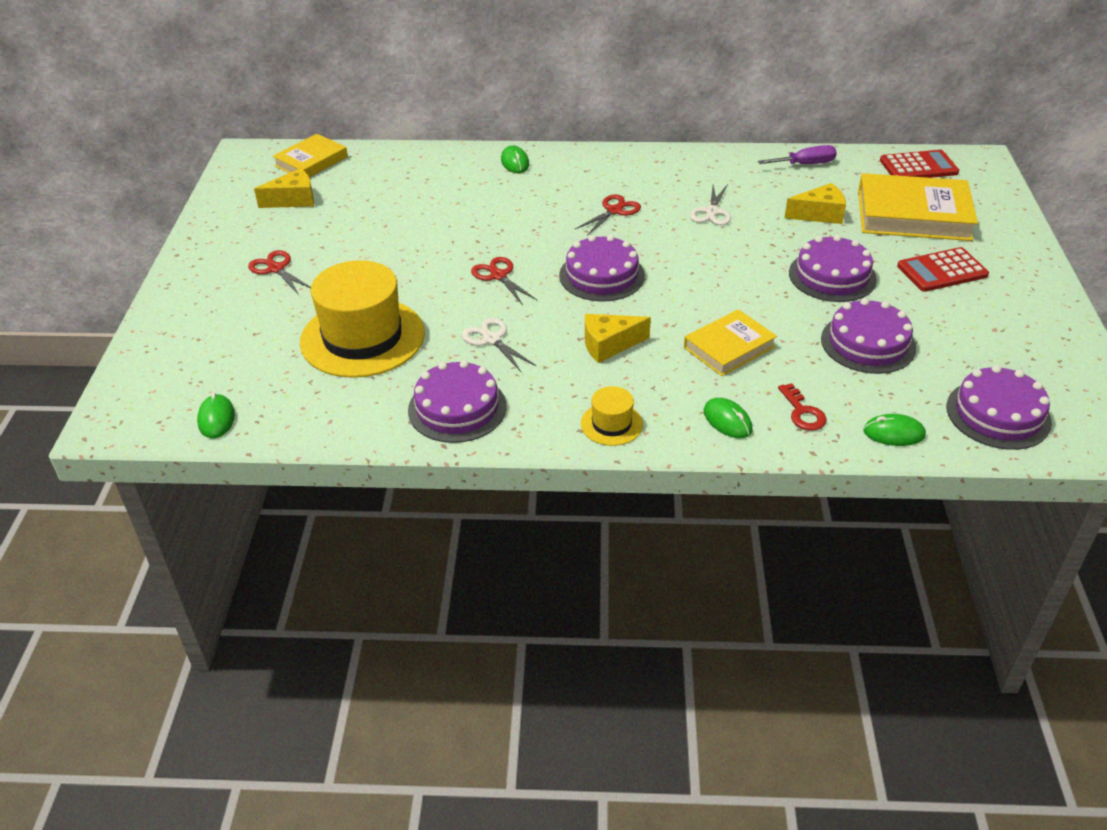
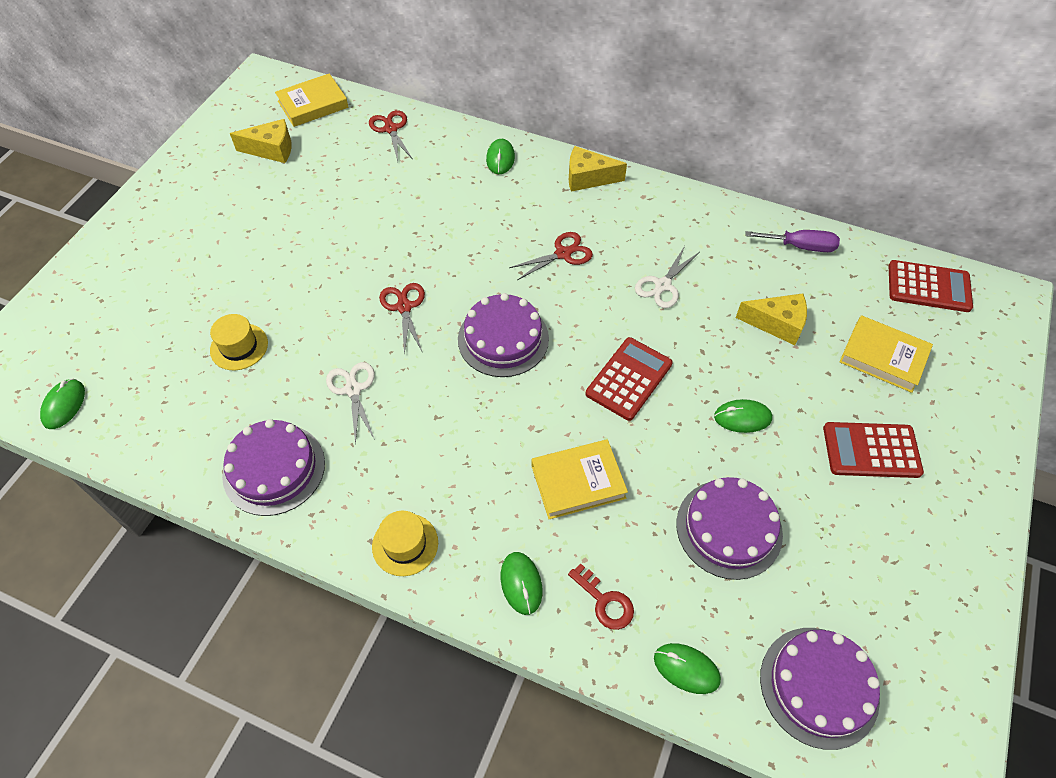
camera: 20 degrees right, 15 degrees up
red scissors [248,250,311,295] -> red scissors moved to [369,110,412,161]
yellow hat [300,260,425,378] -> yellow hat [210,314,268,370], size x0.46
yellow cheese [585,314,651,363] -> yellow cheese moved to [569,146,627,192]
red key [778,383,827,431] -> red key turned 45 degrees counterclockwise [568,563,634,630]
purple cake [789,235,877,302] -> green mouse [714,399,772,433]
yellow book [858,173,978,241] -> yellow book [840,315,933,393], size x0.60
none -> red calculator [586,337,673,421]

